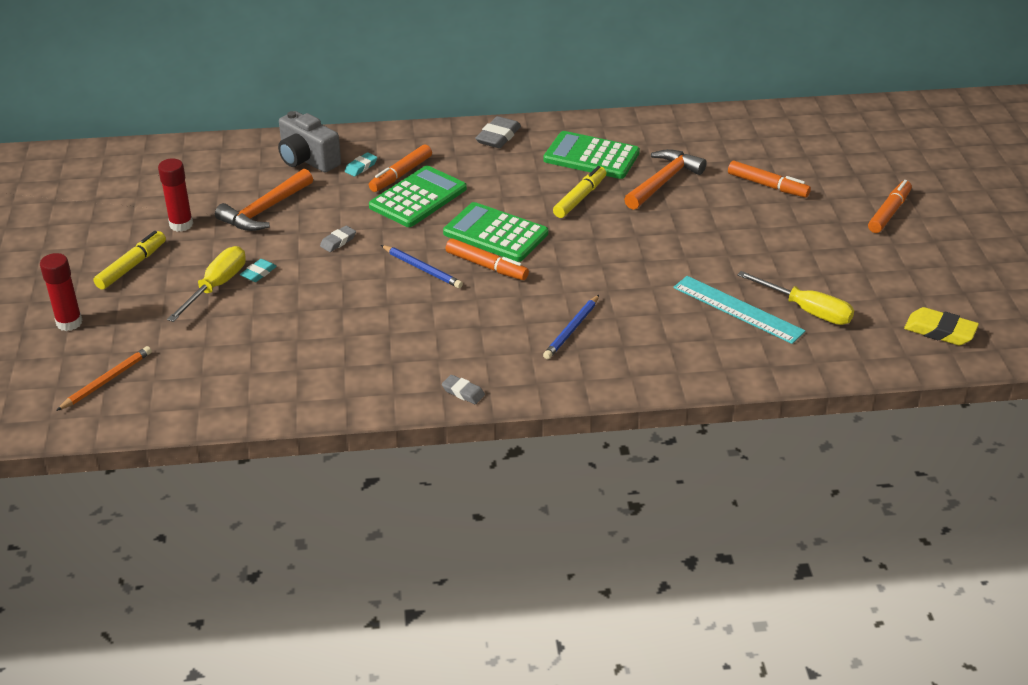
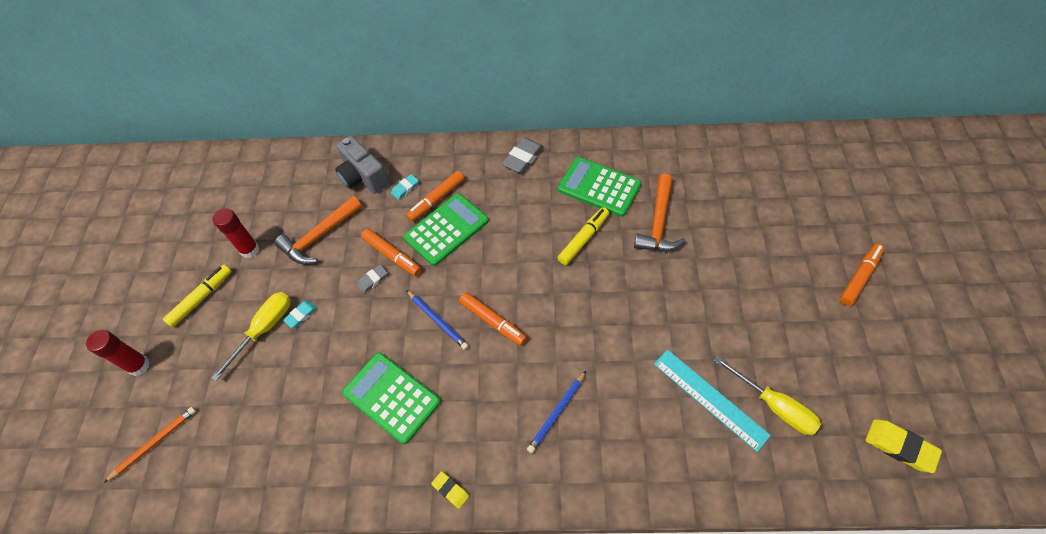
camera: 10 degrees right, 20 degrees up
grey eraser [442,375,485,404] -> yellow eraser [431,471,469,509]
green calculator [443,202,548,262] -> green calculator moved to [342,353,441,444]
orange hammer [624,149,707,210] -> orange hammer turned 150 degrees clockwise [634,174,686,251]
orange marker [728,160,811,198] -> orange marker moved to [361,229,421,276]

